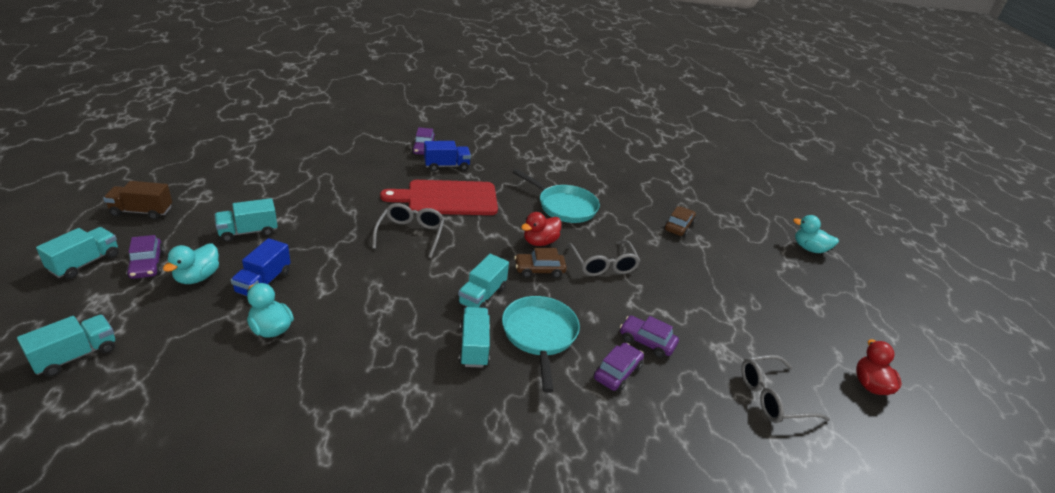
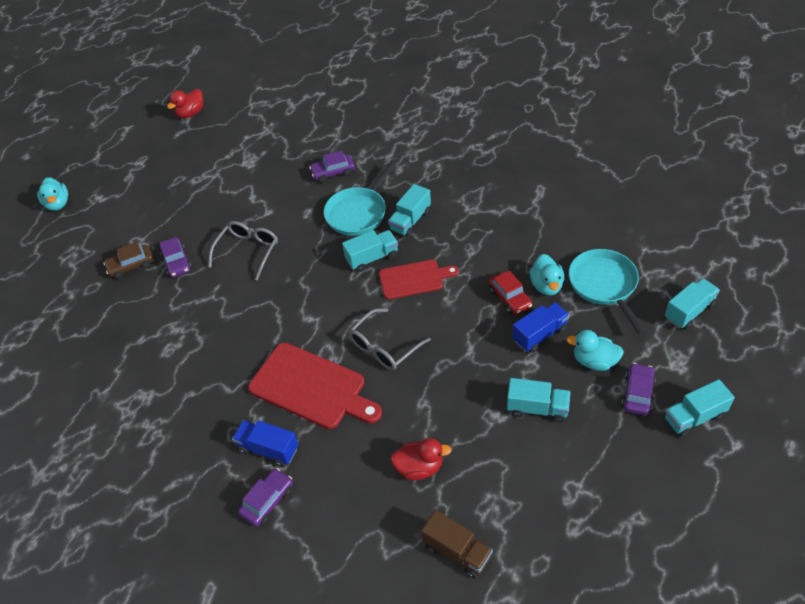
camera: 135 degrees left, 15 degrees up
turquoise truck [17,315,115,377] -> turquoise truck turned 150 degrees clockwise [665,278,720,329]
brown truck [103,181,172,220] -> brown truck moved to [421,510,493,578]
turquoise duck [163,244,219,284] -> turquoise duck turned 135 degrees counterclockwise [566,330,624,371]
turquoise pan [513,169,600,223] -> turquoise pan moved to [569,249,647,335]
brown car [514,247,567,278] -> none
red duck [521,212,561,246] -> red duck moved to [390,438,452,480]
purple car [620,315,679,358] -> purple car moved to [160,237,192,277]
grey glasses [741,355,830,423] -> none
none -> red cutting board [379,260,459,299]
none -> red car [489,271,533,315]

